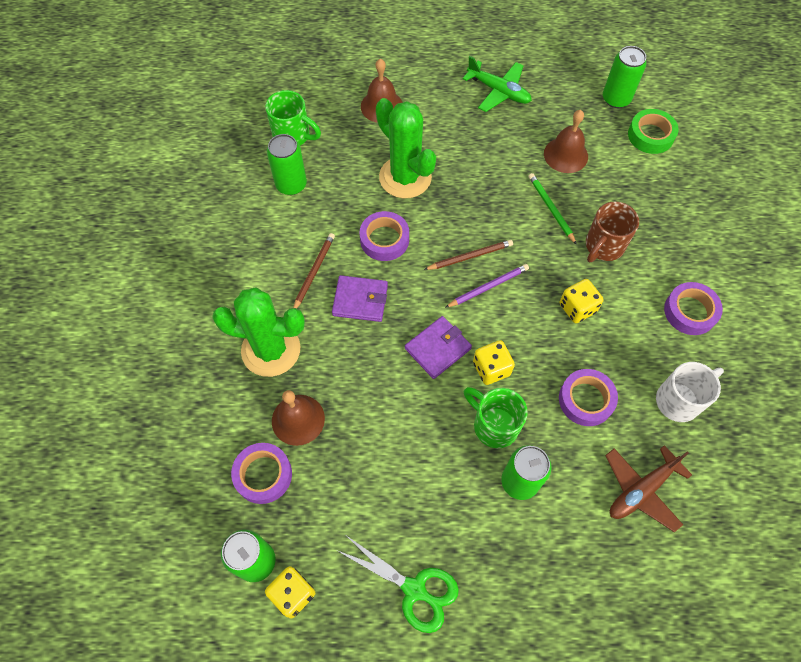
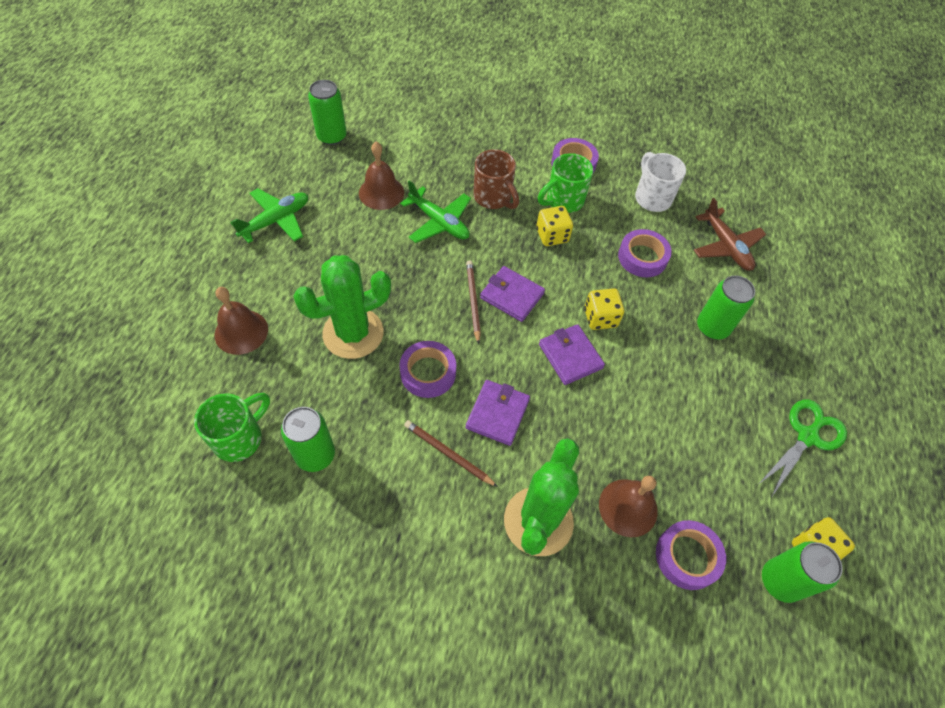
camera: 80 degrees left, 5 degrees down
purple pencil [445,264,529,308] -> purple wallet [480,266,545,322]
green mug [464,387,528,448] -> green mug moved to [538,153,593,213]
green pencil [529,173,577,245] -> green plane [400,181,471,243]
green tape [628,109,679,154] -> none

